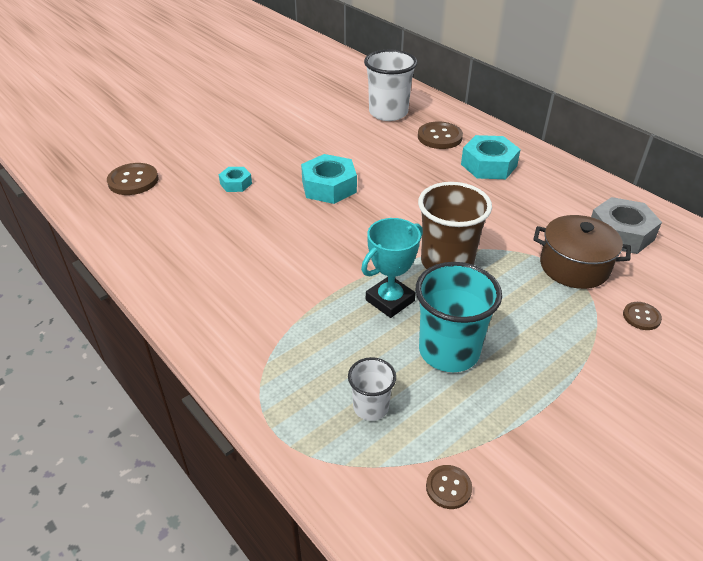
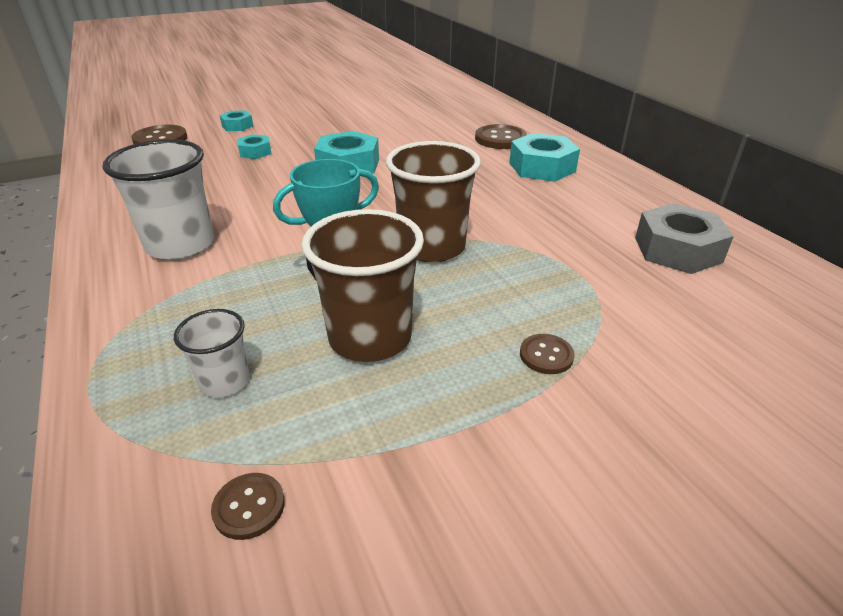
camera: 15 degrees right, 5 degrees down
white cup [364,50,417,121] -> white cup moved to [102,139,214,260]
turquoise cup [416,262,502,372] -> brown cup [301,209,424,362]
brown pot [533,215,631,289] -> none
brown button [623,302,662,330] -> brown button moved to [520,334,575,374]
none -> turquoise nut [220,111,253,131]

